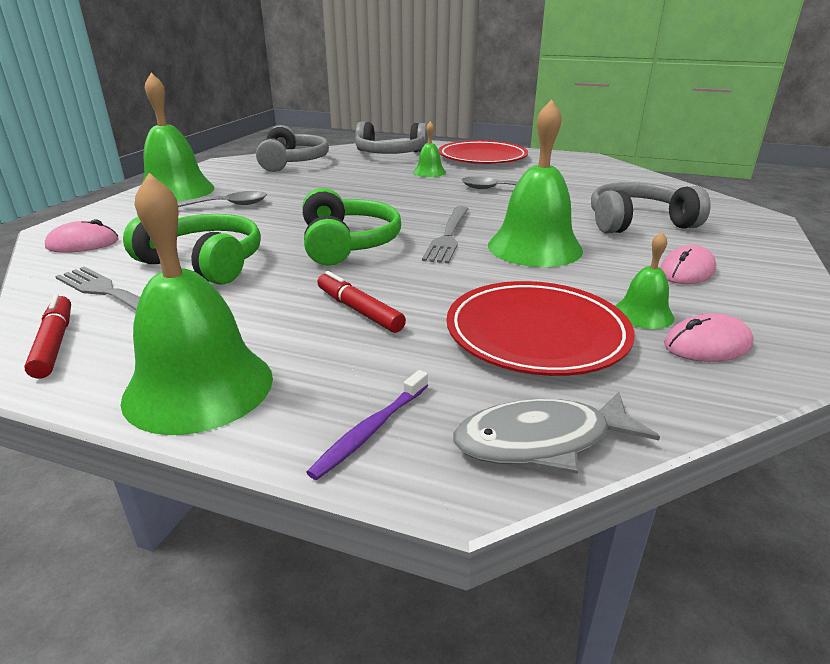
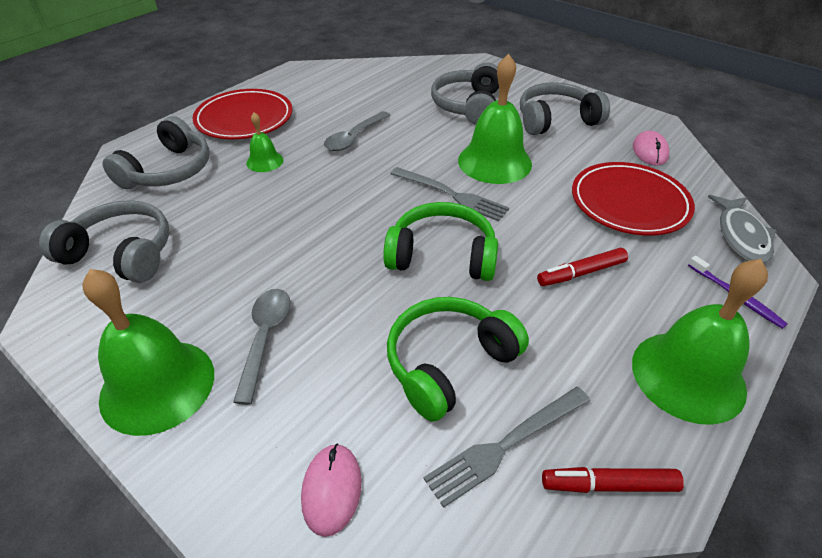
camera: 70 degrees left, 15 degrees up
green bell [615,232,674,329] -> none
pink mouse [660,245,716,284] -> grey headphones [520,82,610,135]

